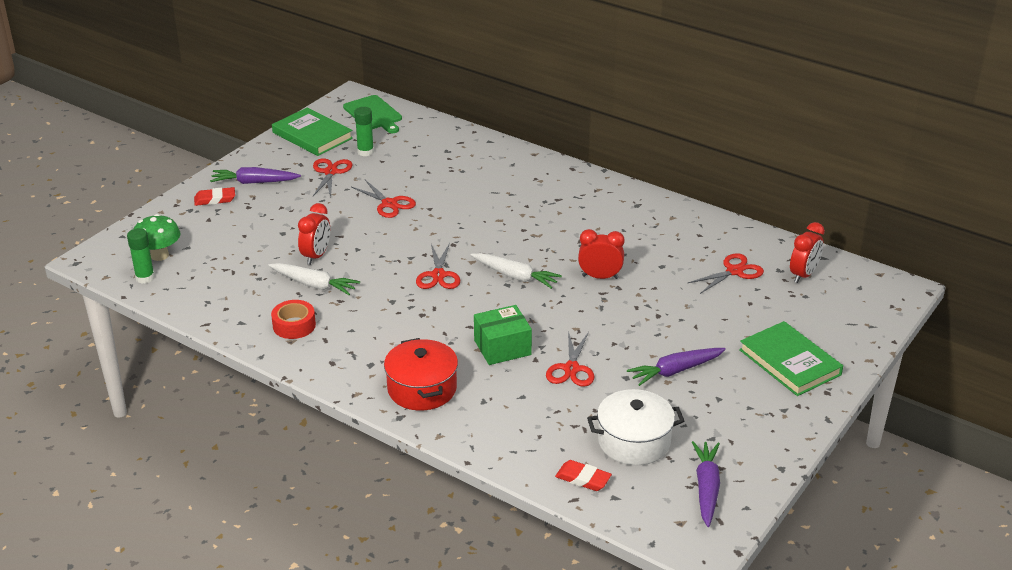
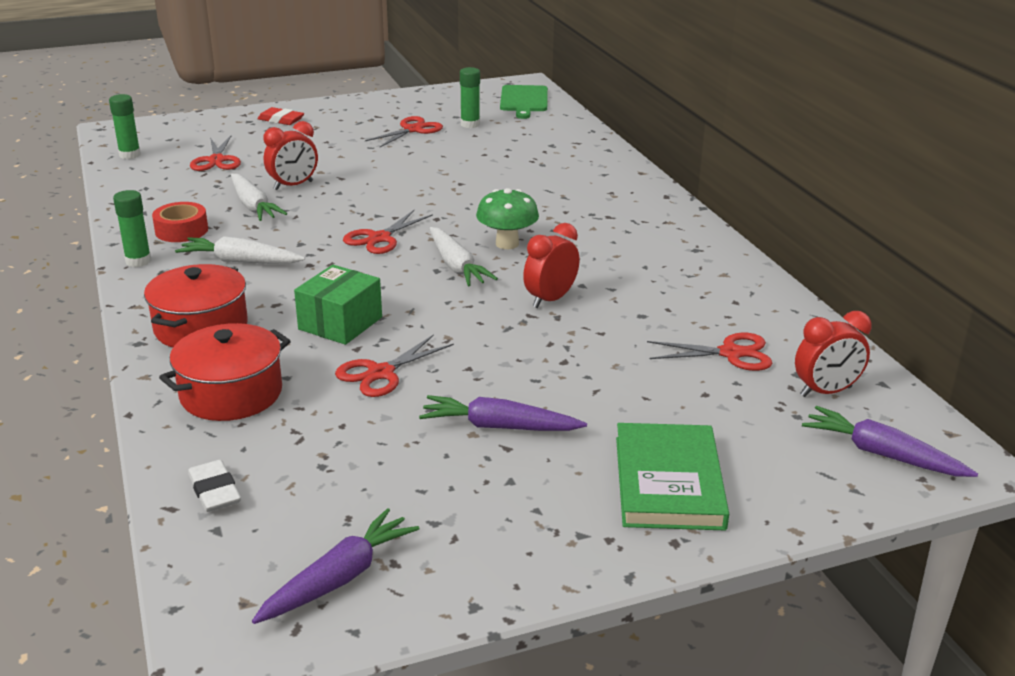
camera: 35 degrees right, 5 degrees down
green mushroom [134,214,180,261] -> green mushroom moved to [476,188,539,249]
purple carrot [210,167,301,184] -> purple carrot moved to [802,406,978,477]
green book [272,108,353,156] -> none
red scissors [352,180,416,218] -> red scissors moved to [190,136,241,171]
green box [474,305,532,365] -> green box turned 75 degrees counterclockwise [294,265,382,345]
red eraser [555,460,612,491] -> white eraser [188,460,241,512]
red clock [578,229,625,279] -> red clock turned 90 degrees counterclockwise [523,223,580,308]
white pot [587,389,684,465] -> none
none -> green glue stick [113,190,152,267]
none -> red pot [159,323,291,421]
none -> white carrot [175,236,305,264]

